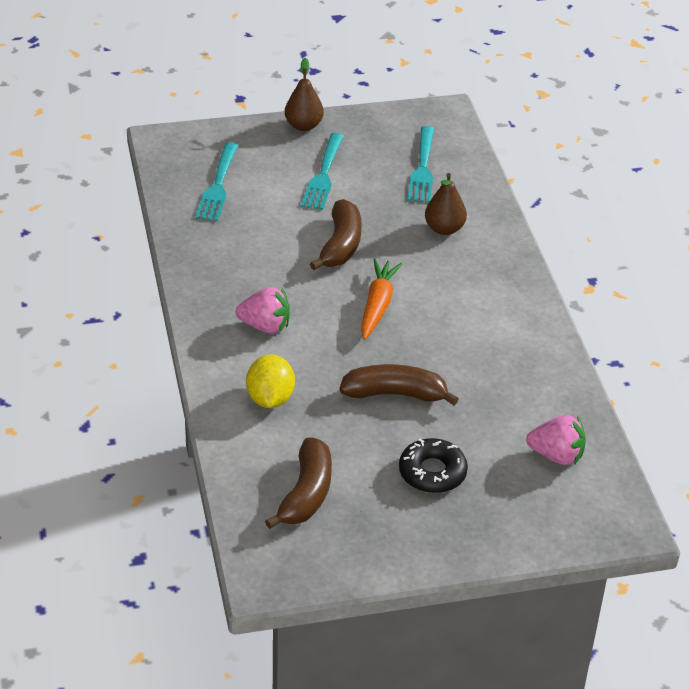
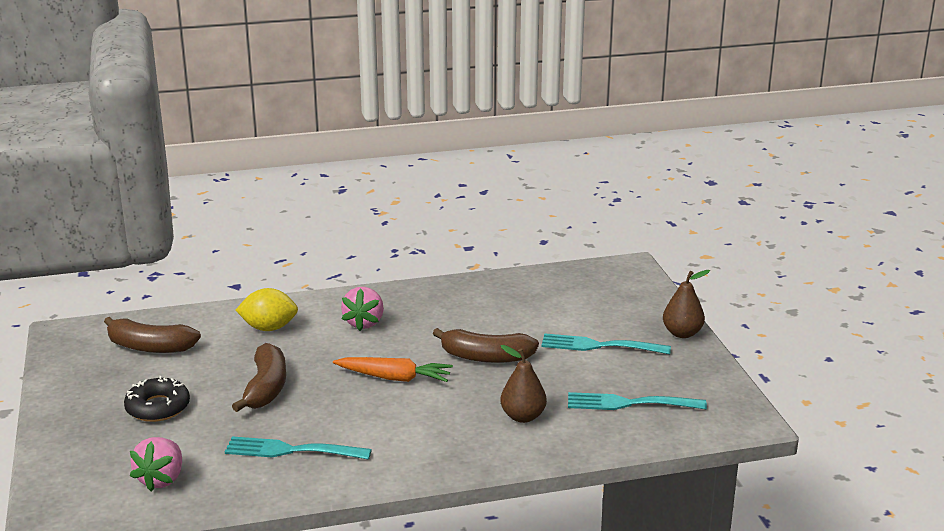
camera: 90 degrees right, 15 degrees down
turquoise fork [195,142,238,221] -> turquoise fork moved to [225,436,372,460]

